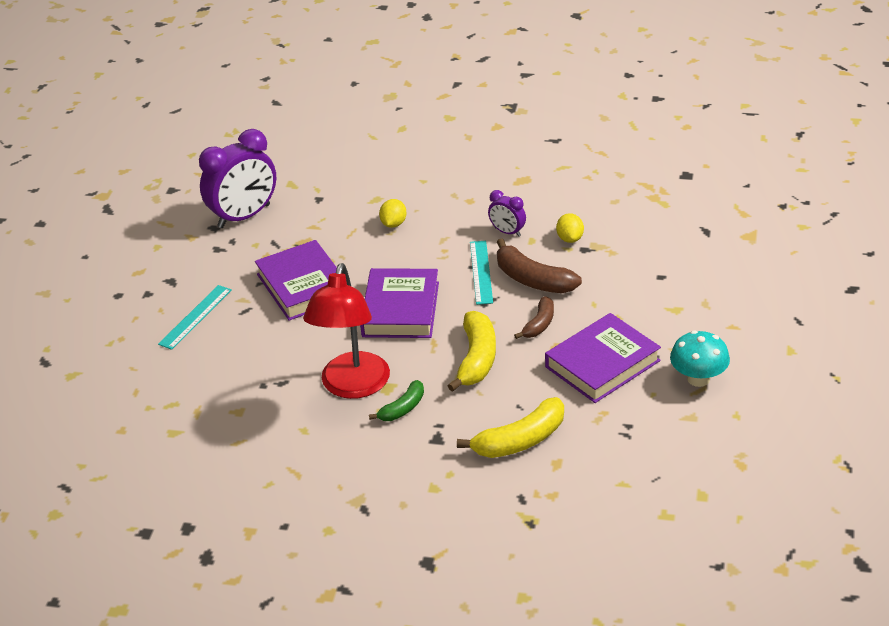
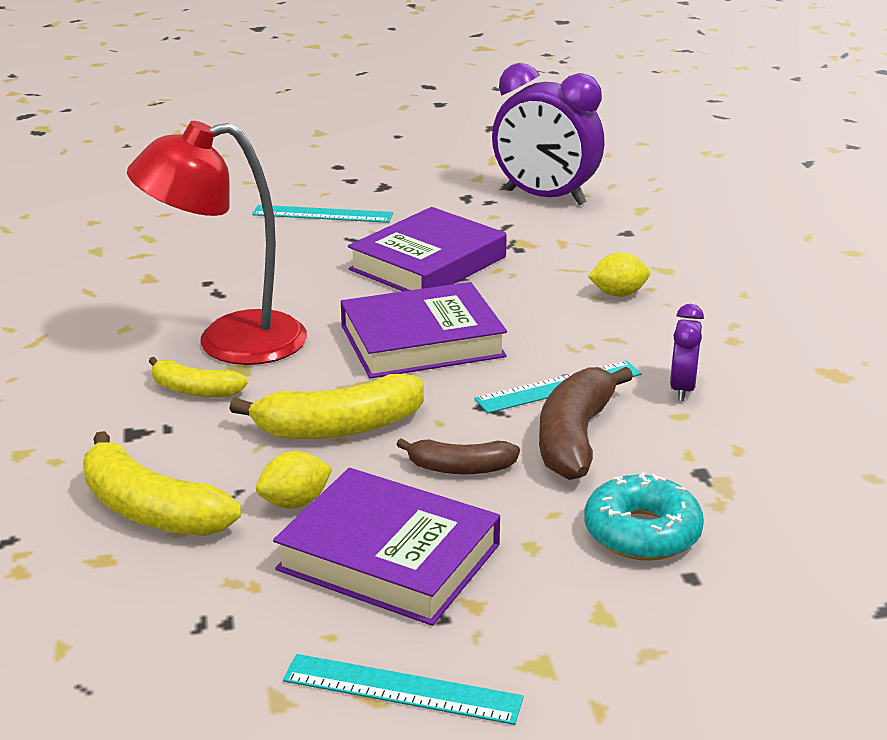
camera: 65 degrees right, 10 degrees down
green banana [369,380,424,421] -> yellow banana [148,357,248,397]
yellow lemon [556,213,584,243] -> yellow lemon moved to [256,451,333,509]
turquoise mushroom [670,331,730,387] -> turquoise ruler [283,654,524,725]
none -> turquoise donut [584,472,704,561]

